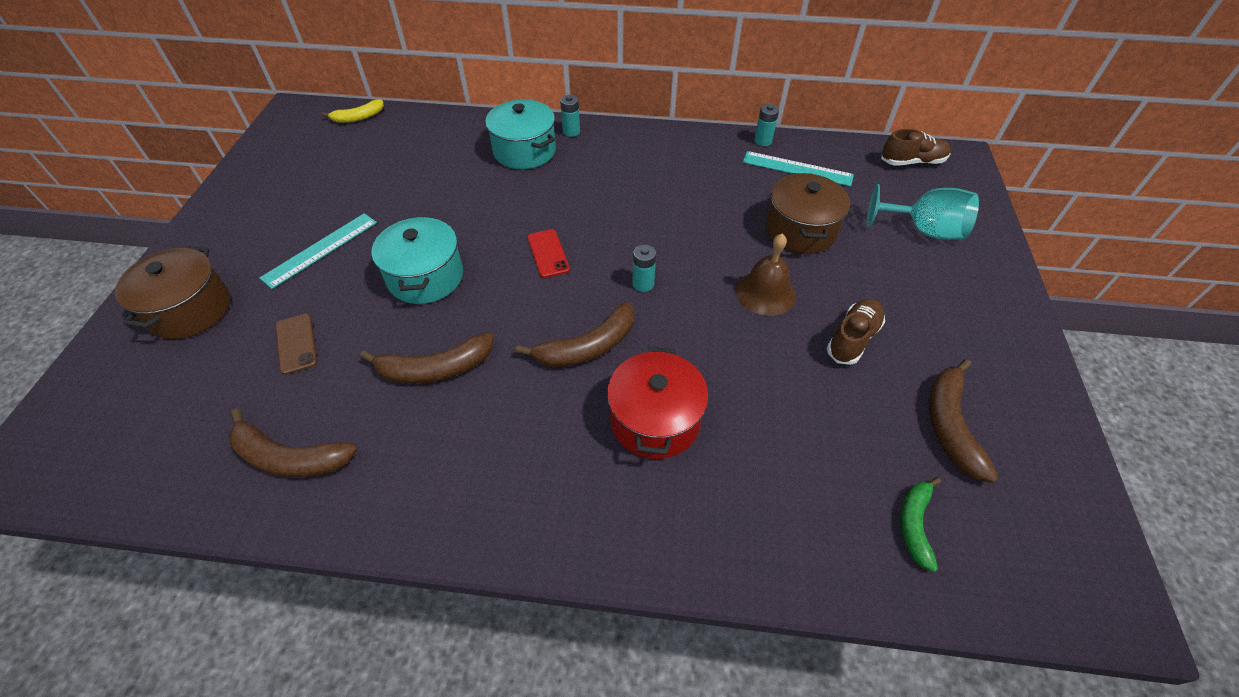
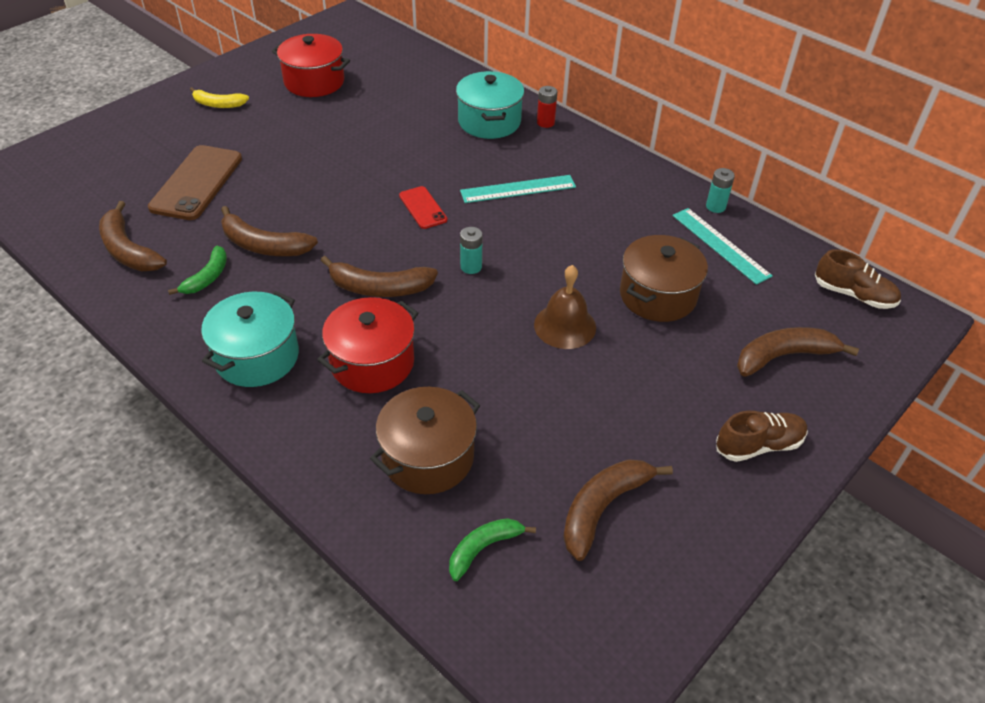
camera: 35 degrees right, 5 degrees down
brown pot [115,246,230,339] -> brown pot moved to [370,387,480,494]
turquoise ruler [260,213,377,289] -> turquoise ruler moved to [460,175,576,203]
brown phone [276,314,317,375] -> brown phone [148,145,242,220], size x1.85
yellow banana [322,100,384,123] -> yellow banana moved to [190,87,249,108]
turquoise pot [372,216,463,304] -> turquoise pot moved to [201,291,299,387]
red phone [527,229,570,278] -> red phone turned 45 degrees counterclockwise [399,186,447,229]
turquoise battery [560,95,580,137] -> red battery [537,86,557,128]
brown shoe [827,299,885,365] -> brown shoe moved to [716,411,808,462]
turquoise goblet [867,184,979,240] -> brown banana [737,327,859,377]
none -> green banana [168,246,227,295]
none -> red pot [272,34,350,97]

